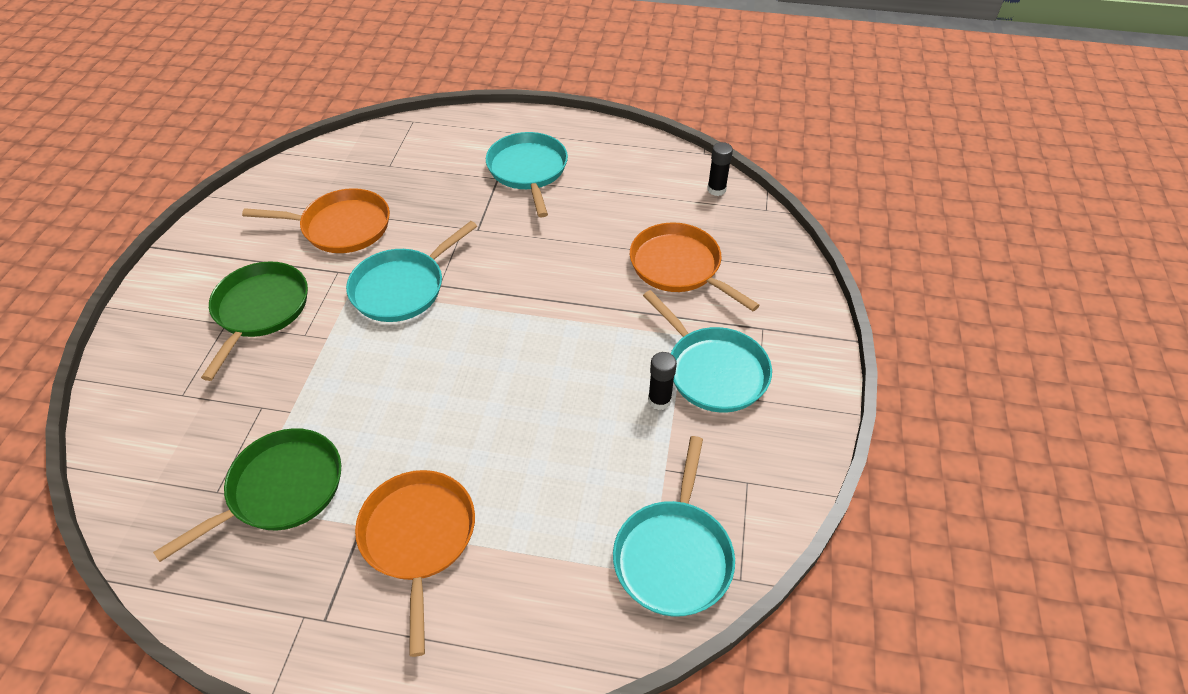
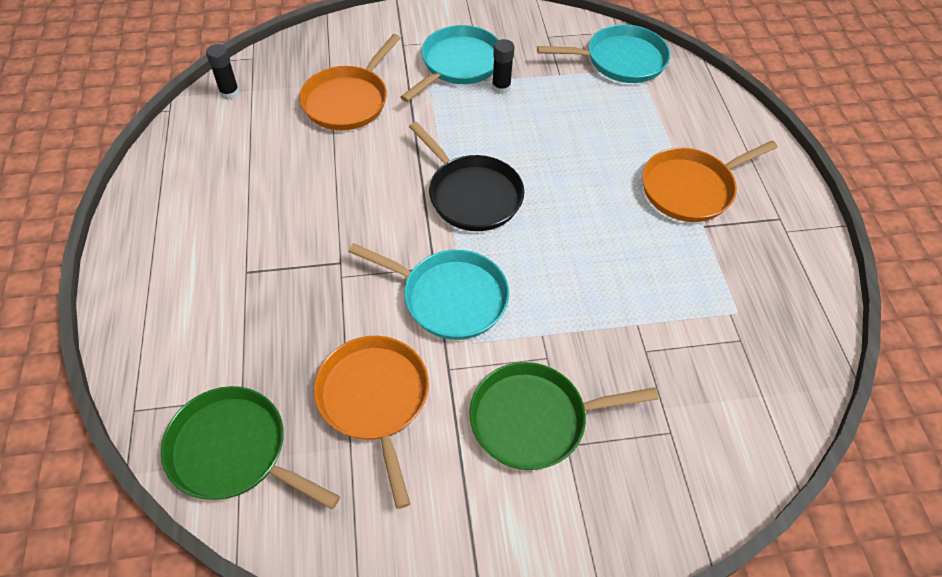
camera: 110 degrees left, 5 degrees up
green pan [153,428,341,562] -> green pan moved to [161,386,340,509]
turquoise pan [486,132,568,218] -> none
none -> black pan [409,122,524,231]

